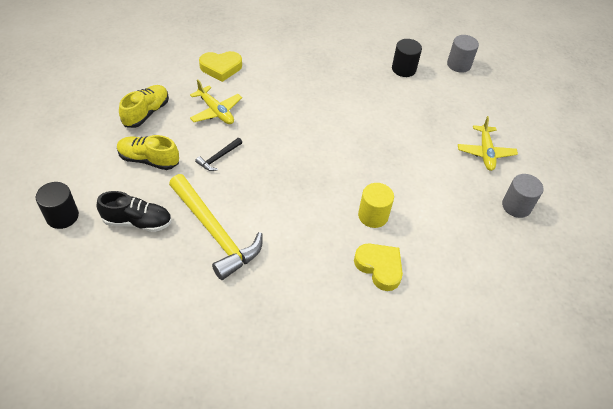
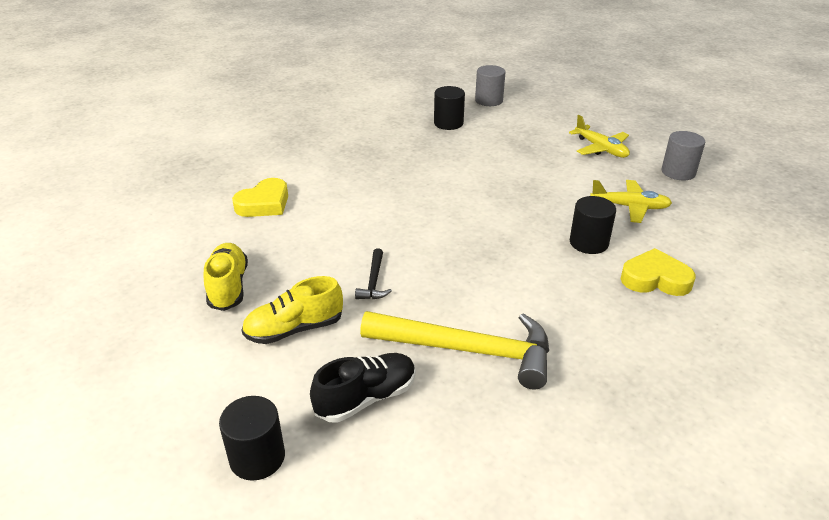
camera: 35 degrees left, 15 degrees down
yellow plane [190,79,242,124] -> yellow plane moved to [590,180,672,223]
yellow cylinder [358,183,394,228] -> black cylinder [570,196,616,254]

